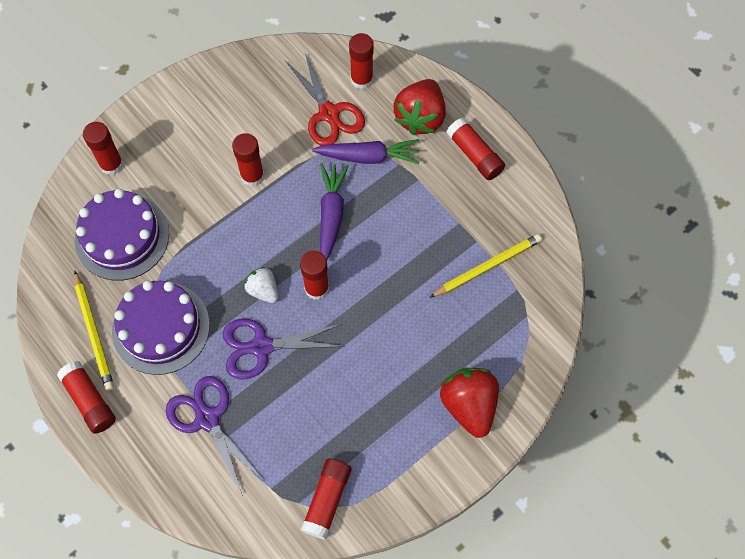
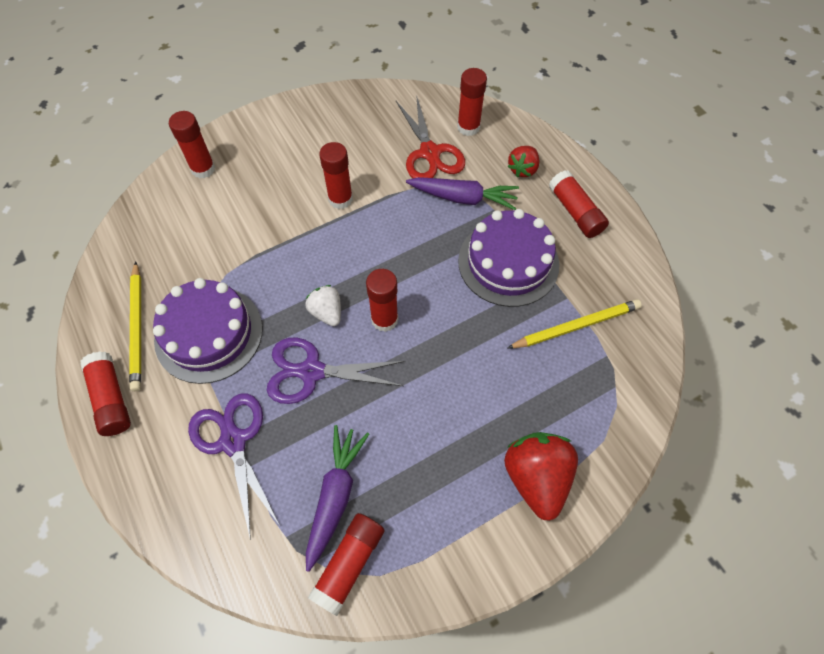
camera: 10 degrees right, 5 degrees down
purple cake [75,189,169,281] -> purple cake moved to [458,209,560,307]
purple carrot [320,163,349,260] -> purple carrot moved to [306,425,369,572]
red strawberry [393,79,446,135] -> red strawberry [508,146,539,177], size x0.57

